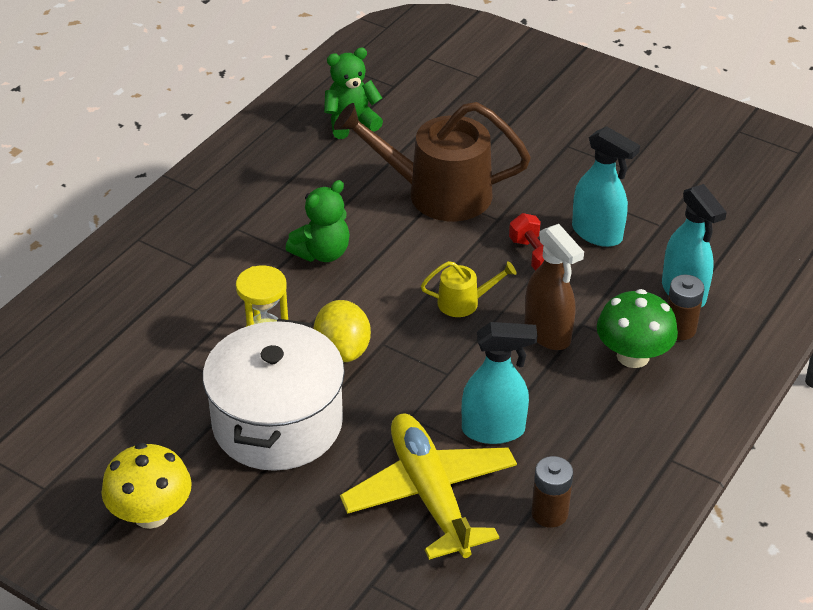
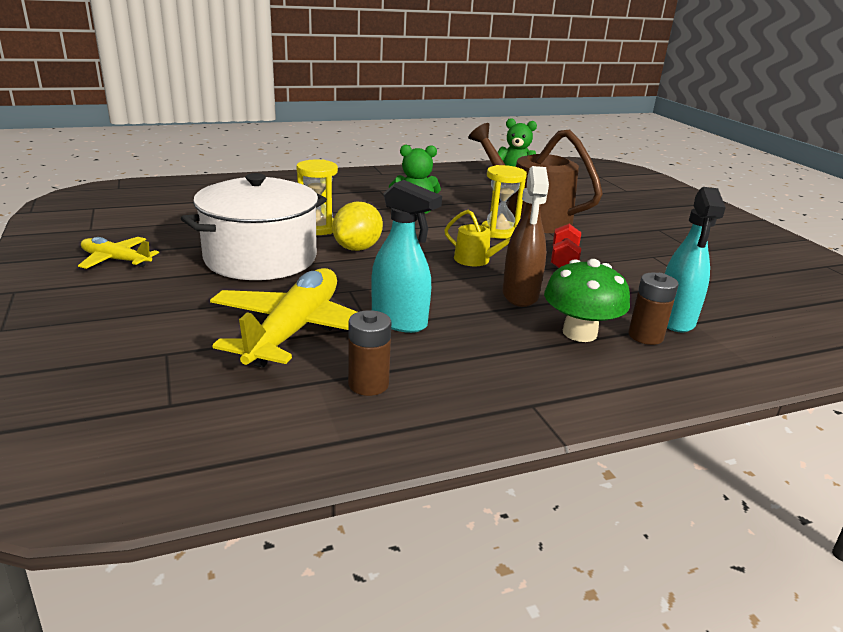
camera: 35 degrees right, 15 degrees down
yellow mushroom [102,443,192,529] -> yellow plane [78,237,159,269]
turquoise spray bottle [572,126,640,247] -> none
none -> yellow hourglass [481,165,527,239]

